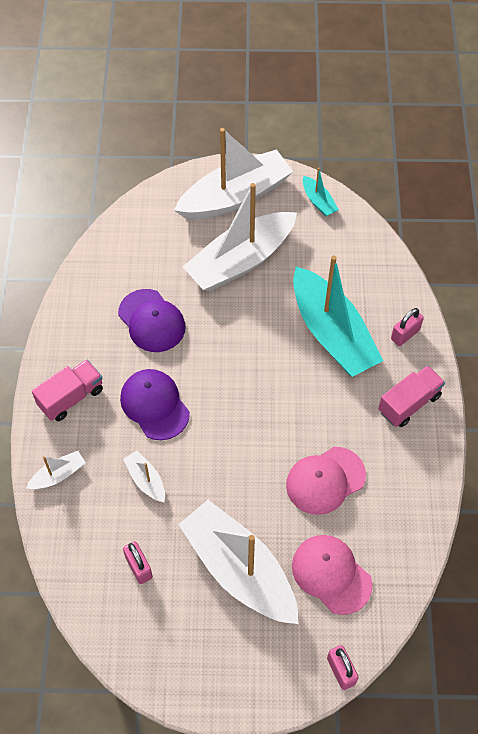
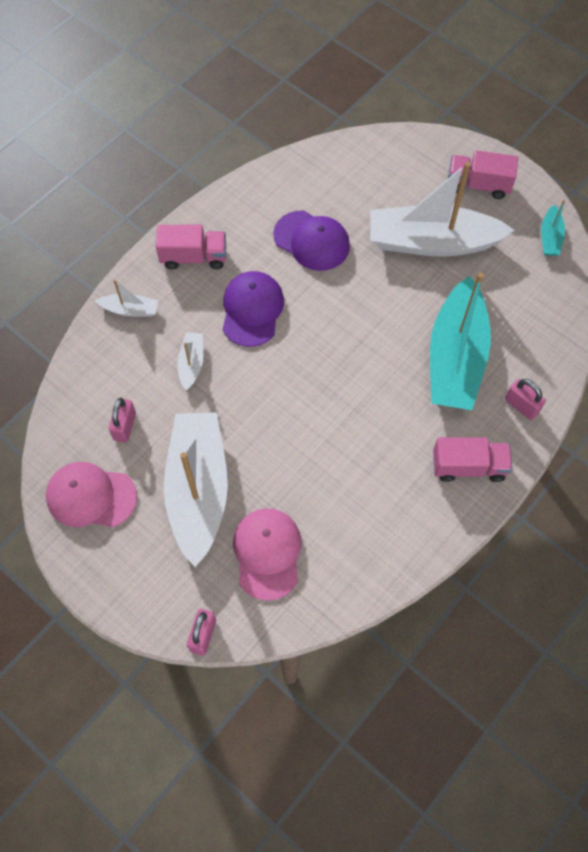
camera: 40 degrees right, 5 degrees up
purple cap [118,289,186,352] -> purple cap turned 60 degrees counterclockwise [273,211,350,271]
white boat [174,128,293,220] -> pink truck [448,150,518,199]
pink cap [286,447,366,515] -> pink cap moved to [46,462,137,527]
pink padlock [391,308,424,346] -> pink padlock turned 45 degrees clockwise [505,379,546,420]

